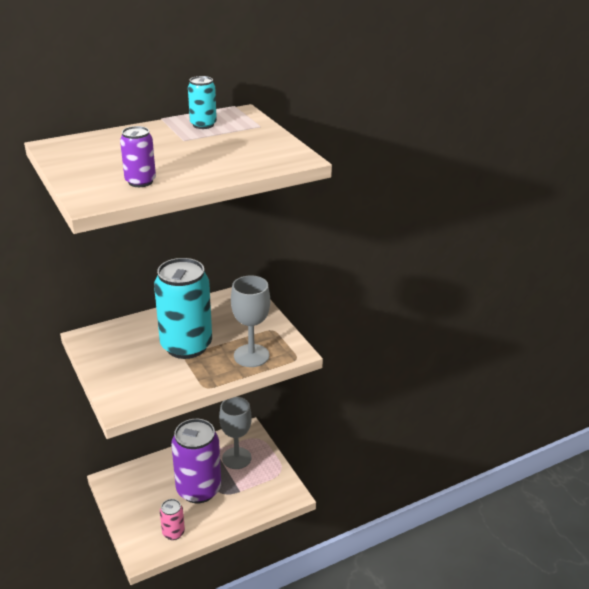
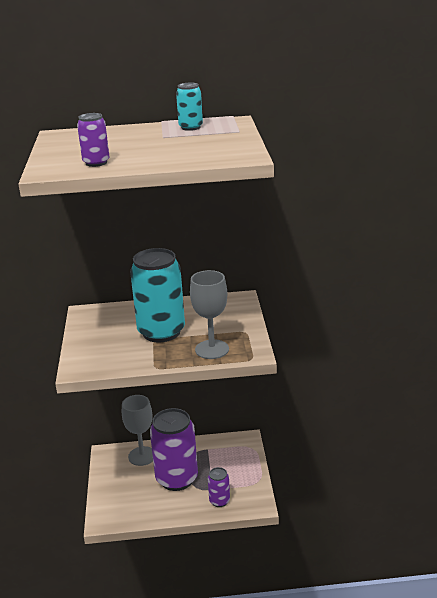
camera: 25 degrees right, 5 degrees down
pink can [160,499,185,540] -> none
grey goblet [219,397,252,469] -> grey goblet moved to [122,395,153,466]
none -> purple can [208,467,230,507]

